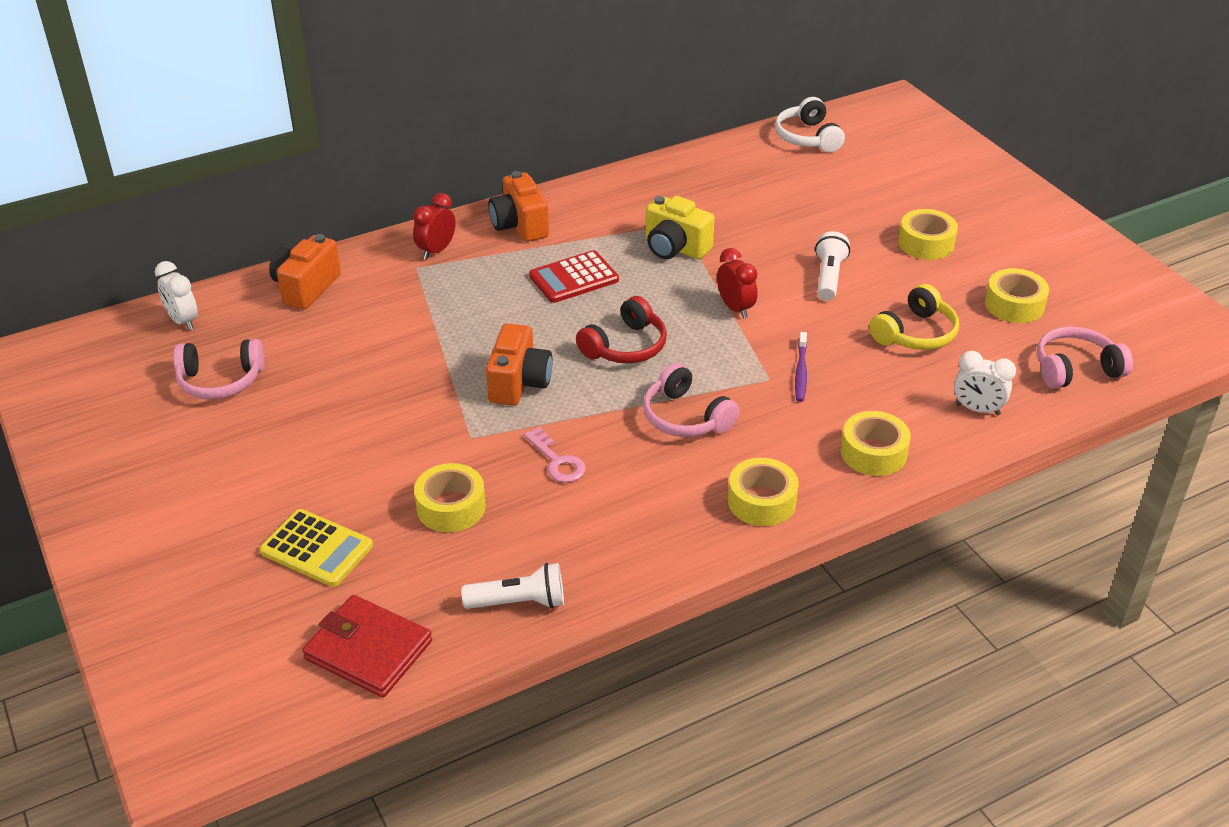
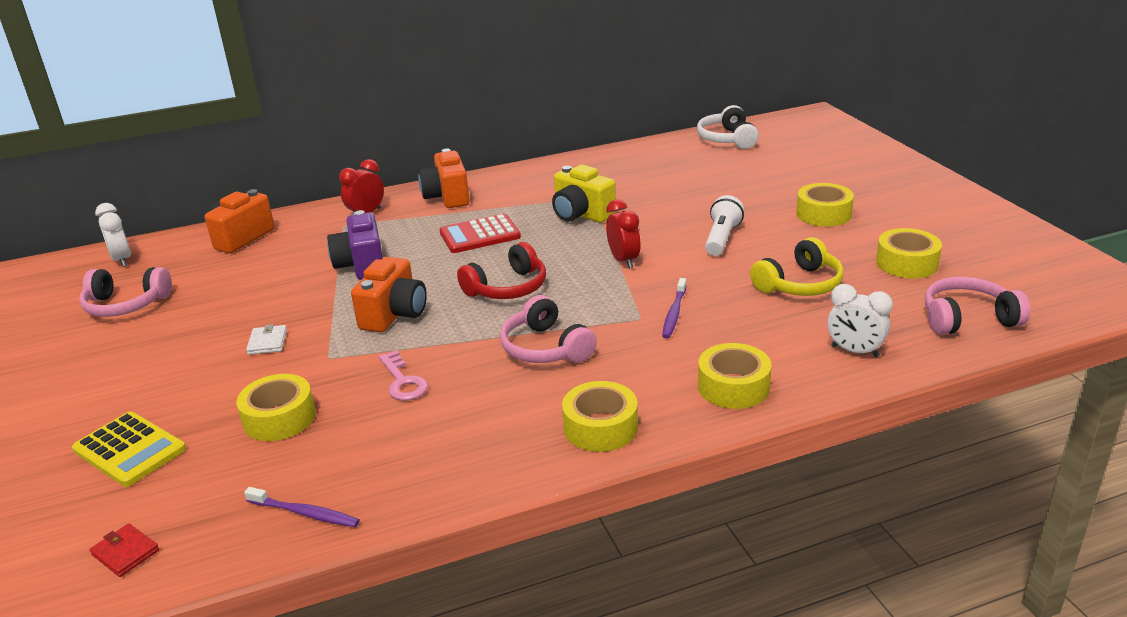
camera: 10 degrees right, 10 degrees down
red wallet [302,595,432,697] -> red wallet [90,523,160,577], size x0.48
white flashlight [461,563,564,609] -> purple toothbrush [244,487,360,527]
none -> white wallet [246,324,287,355]
none -> purple camera [327,210,383,280]

